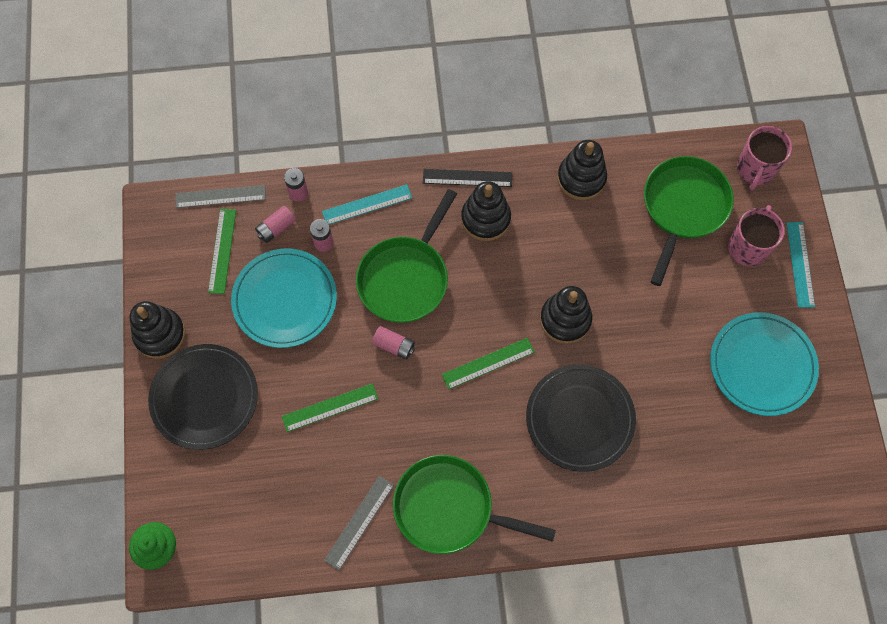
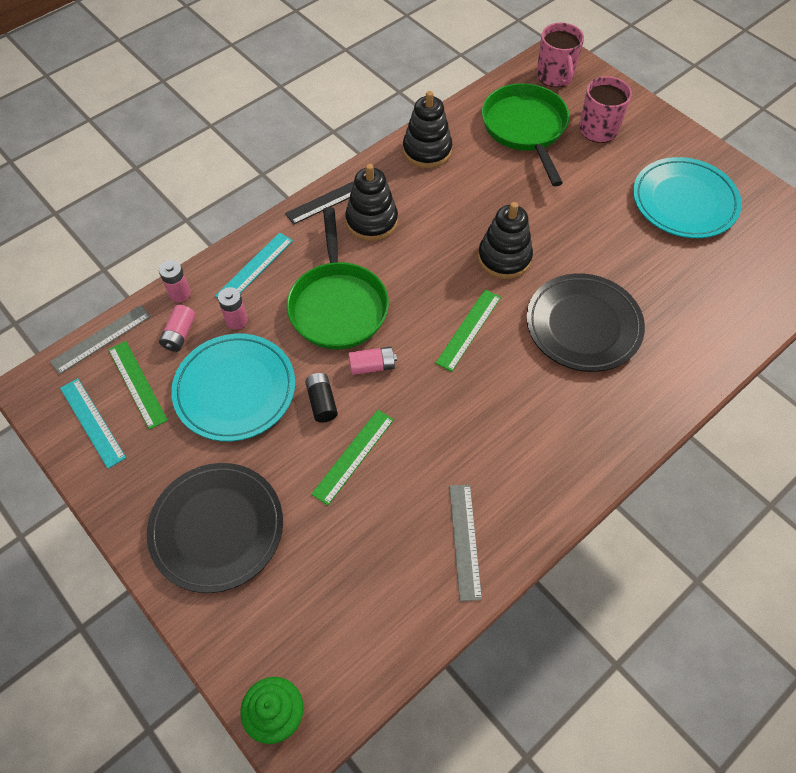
camera: 35 degrees left, 10 degrees down
black stacking toy [130,301,186,359] -> none
green pan [393,455,556,554] -> none
turquoise ruler [787,222,815,308] -> turquoise ruler moved to [60,378,126,469]
none -> black battery [305,373,338,423]

